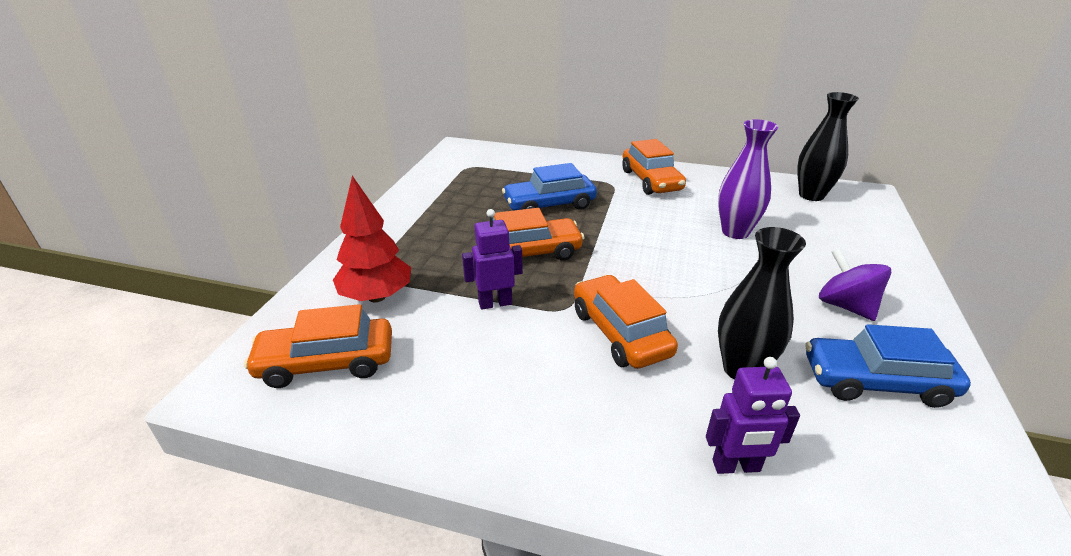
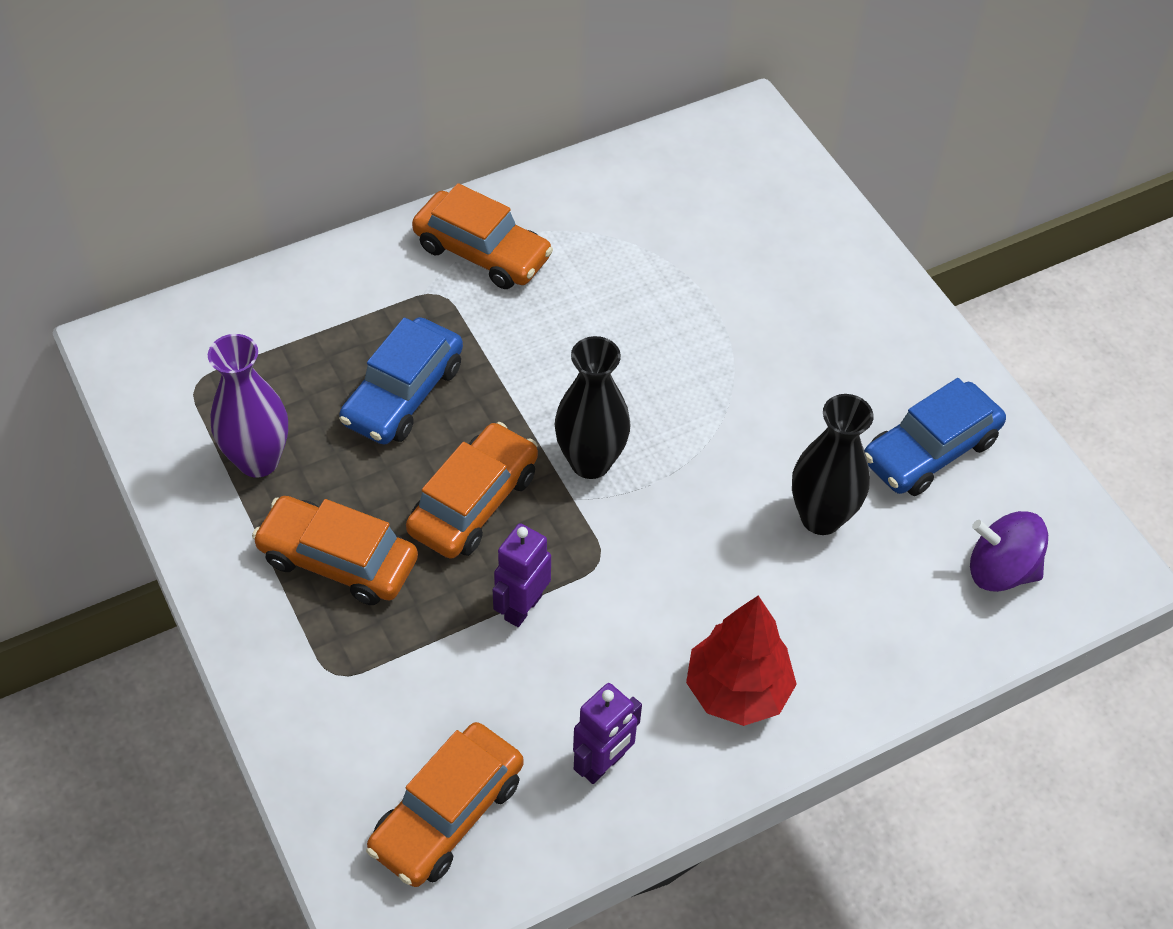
camera: 45 degrees left, 20 degrees up
red tree [333,176,411,302] -> red tree moved to [686,595,797,726]
orange car [574,275,678,369] -> orange car moved to [252,496,418,605]
purple robot [706,357,800,474] -> purple robot moved to [573,683,642,784]
purple vase [718,119,778,239] -> purple vase moved to [208,334,288,478]
black vase [797,92,859,201] -> black vase moved to [554,336,631,479]
purple spinning top [819,248,892,321] -> purple spinning top moved to [970,511,1048,592]

